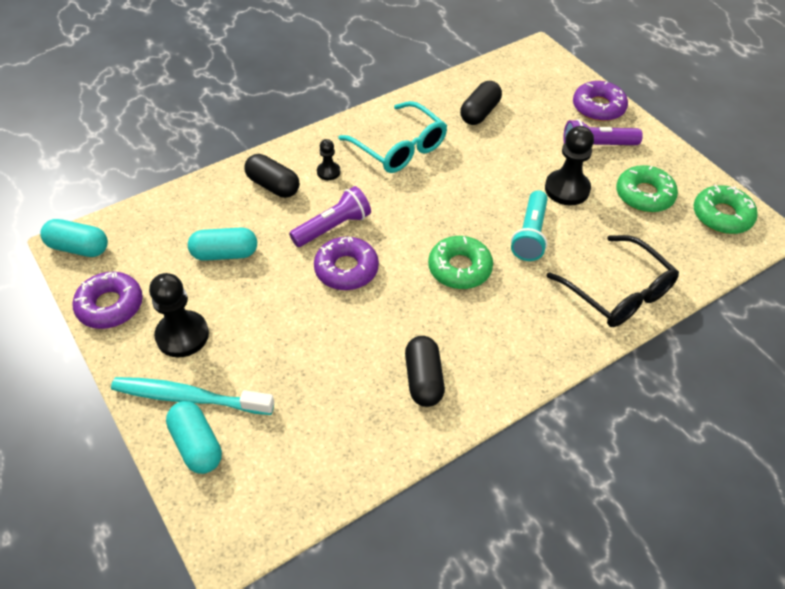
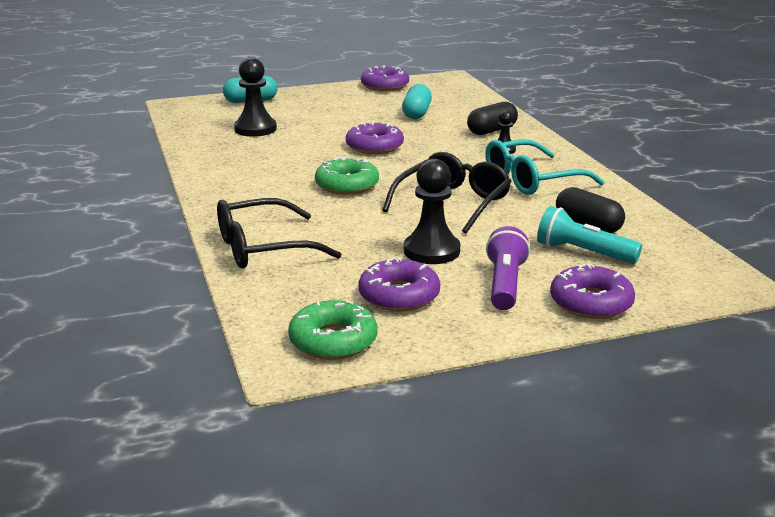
camera: 105 degrees right, 25 degrees down
turquoise capsule [40,219,108,257] -> none
turquoise toothbrush [111,377,274,415] -> none
black pawn [149,273,209,358] -> black pawn moved to [234,57,277,137]
purple flashlight [289,186,371,247] -> none
black capsule [405,336,445,407] -> none
turquoise flashlight [511,190,548,261] -> turquoise flashlight moved to [537,206,642,264]
green donut [616,165,678,212] -> purple donut [358,257,440,311]
none -> black glasses [382,152,512,233]

